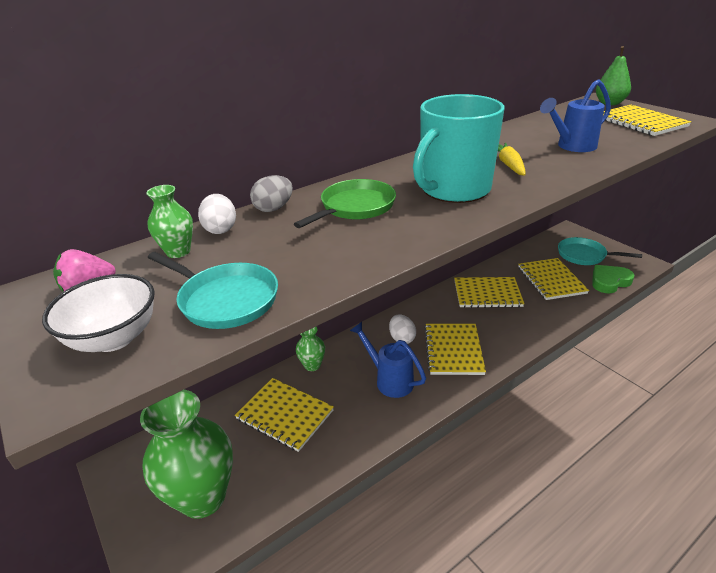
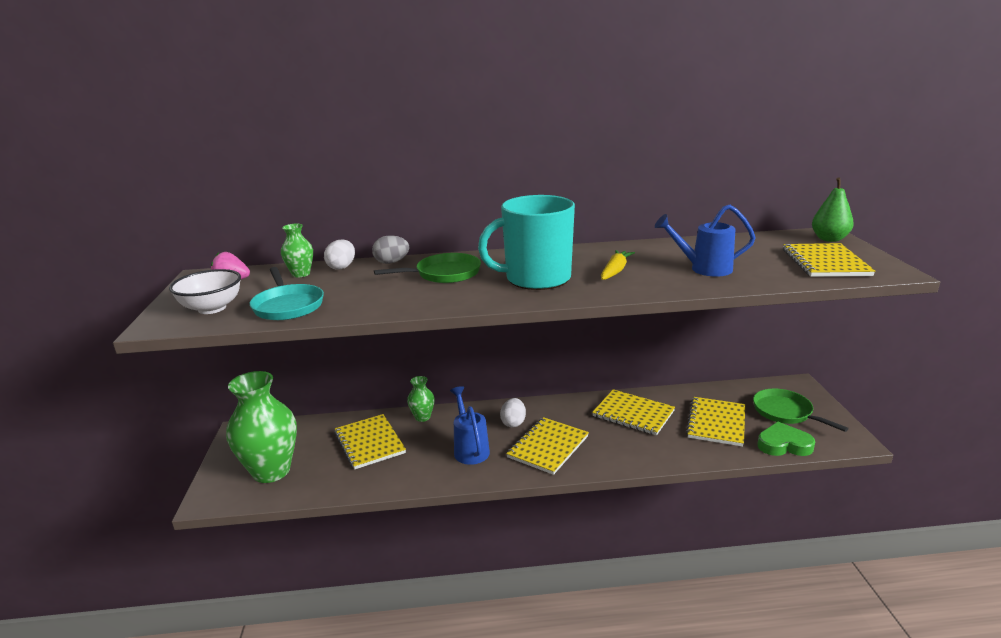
camera: 30 degrees right, 10 degrees down
turquoise pan [558,237,642,265] -> green pan [753,388,849,432]

